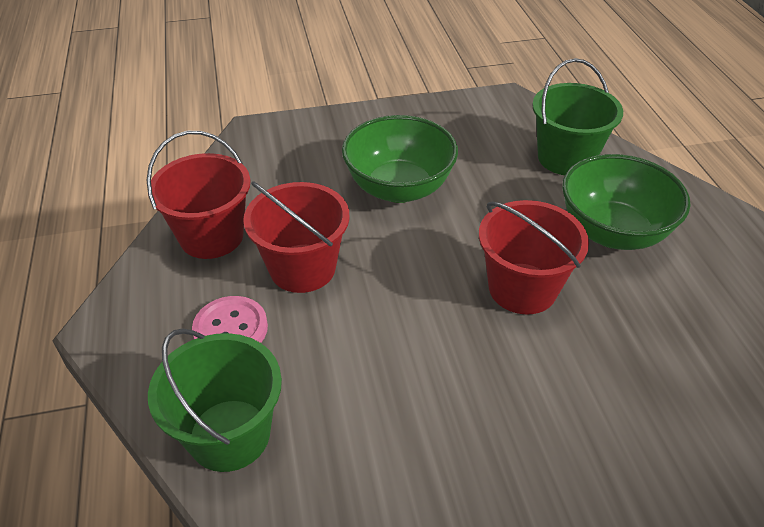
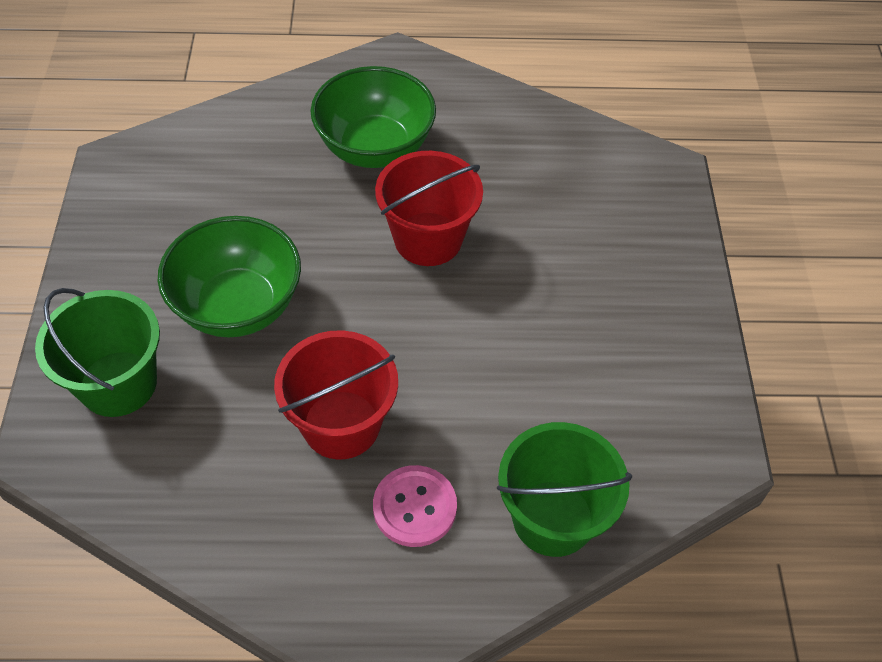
camera: 80 degrees left, 10 degrees up
red bucket [146,131,251,259] -> none
green bucket [532,58,623,175] -> green bucket moved to [35,288,160,417]

